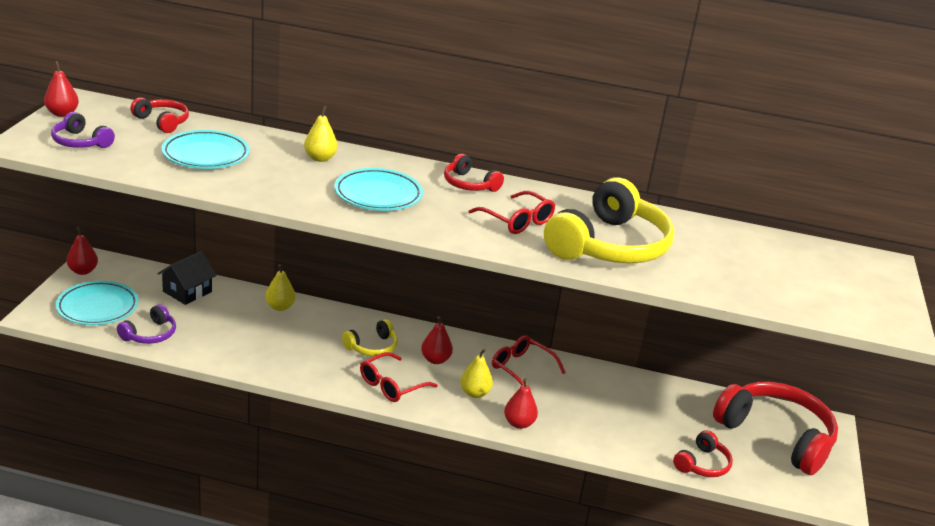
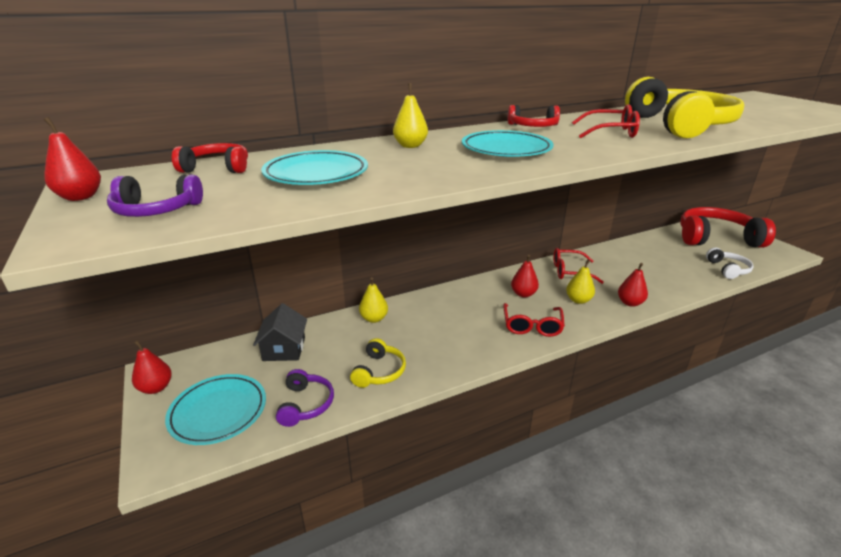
camera: 35 degrees left, 0 degrees up
yellow headphones [342,319,398,357] -> yellow headphones moved to [350,338,406,388]
red headphones [673,430,733,477] -> white headphones [706,247,754,279]

